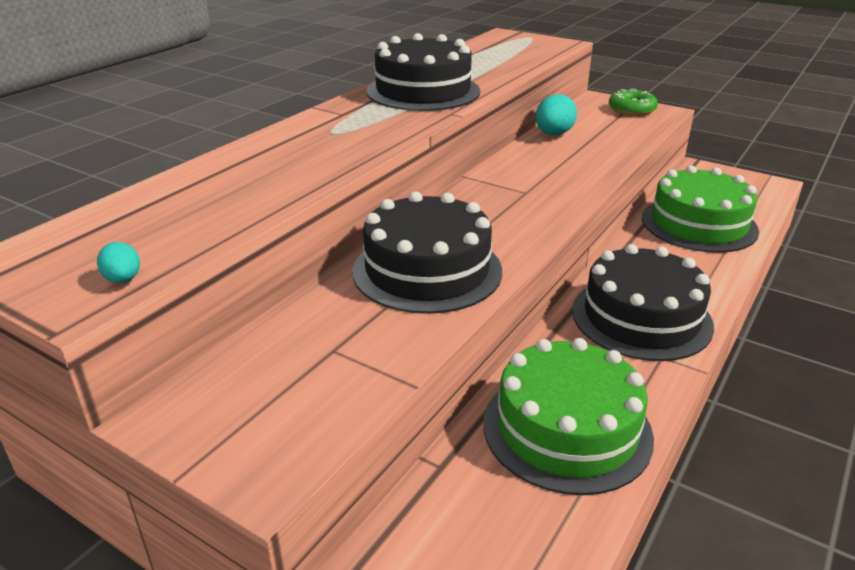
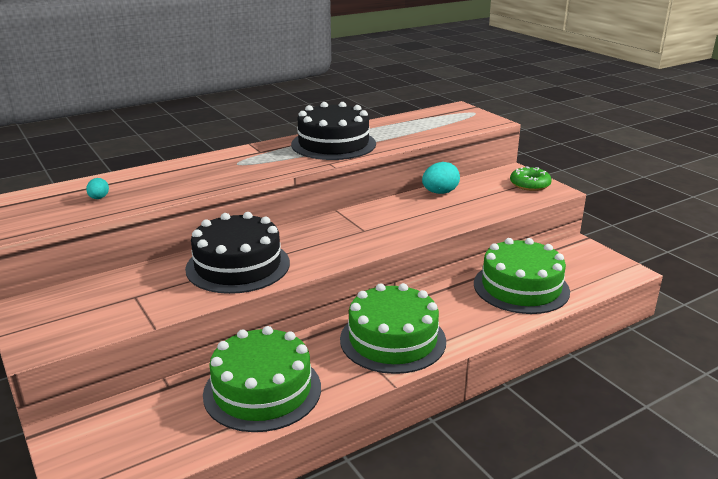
camera: 25 degrees right, 5 degrees down
turquoise egg [97,242,140,283] -> turquoise egg moved to [86,178,109,199]
black cake [572,244,714,361] -> green cake [340,283,446,374]

